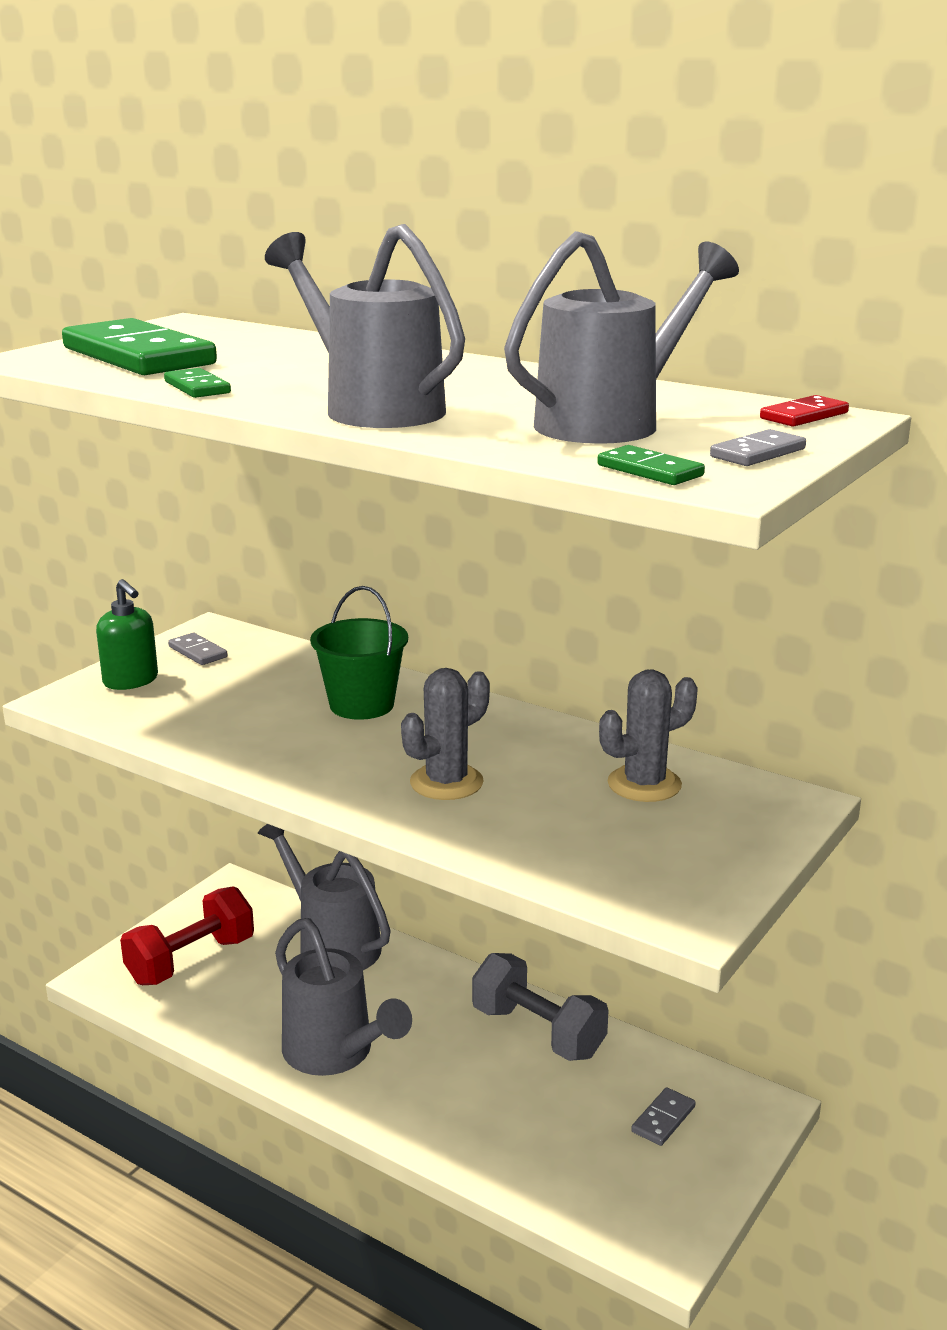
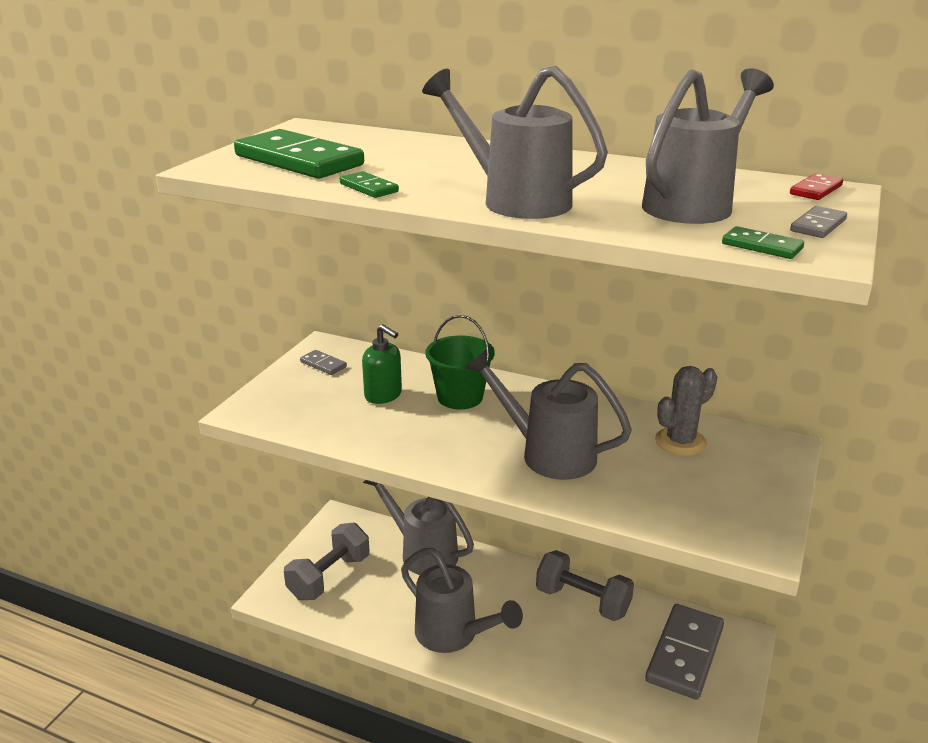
camera: 10 degrees left, 5 degrees up
green soap dispenser [96,579,158,690] -> green soap dispenser moved to [362,324,402,404]
red dumbbell [120,886,254,985] -> grey dumbbell [284,523,370,600]
grey cactus [401,668,490,800] -> grey watering can [464,349,632,480]
grey domino [631,1087,696,1146] -> grey domino [645,604,724,700], size x2.28

